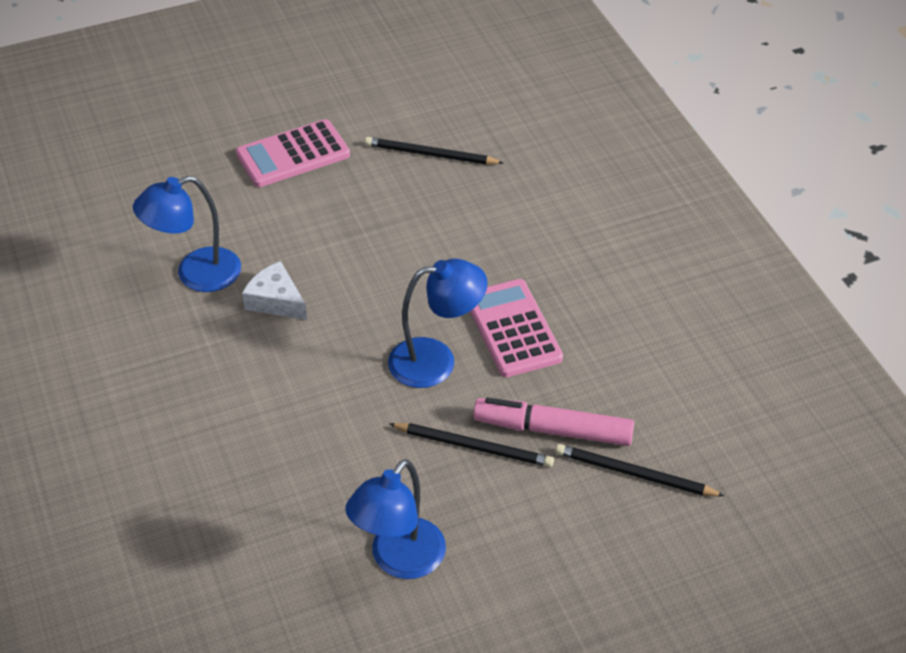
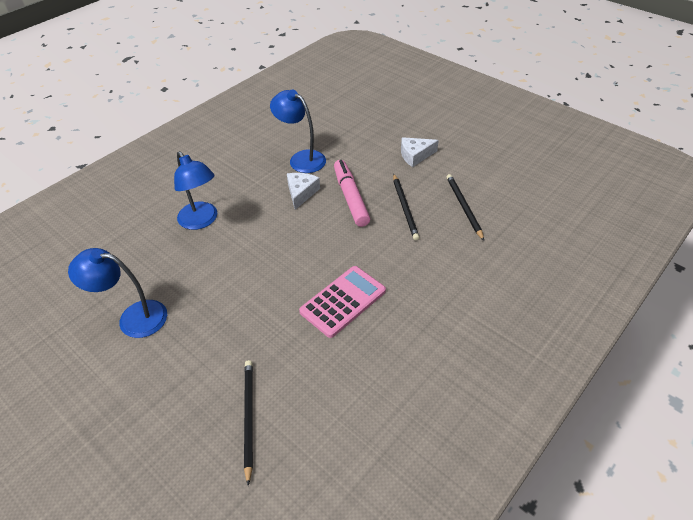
camera: 65 degrees right, 0 degrees up
pink calculator [236,119,350,187] -> white cheese [401,137,439,167]
blue lamp [388,259,488,388] -> blue lamp moved to [174,151,217,230]
black pencil [389,423,554,467] -> black pencil moved to [393,174,420,240]
pink marker [473,397,634,446] -> pink marker moved to [334,160,370,227]

